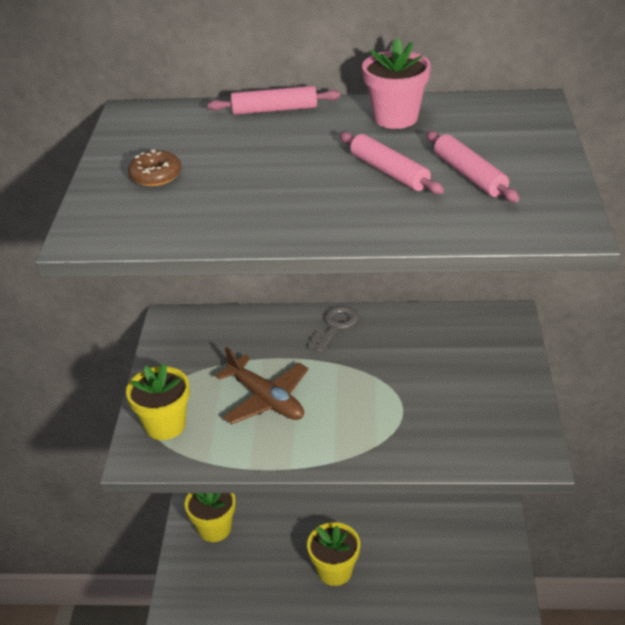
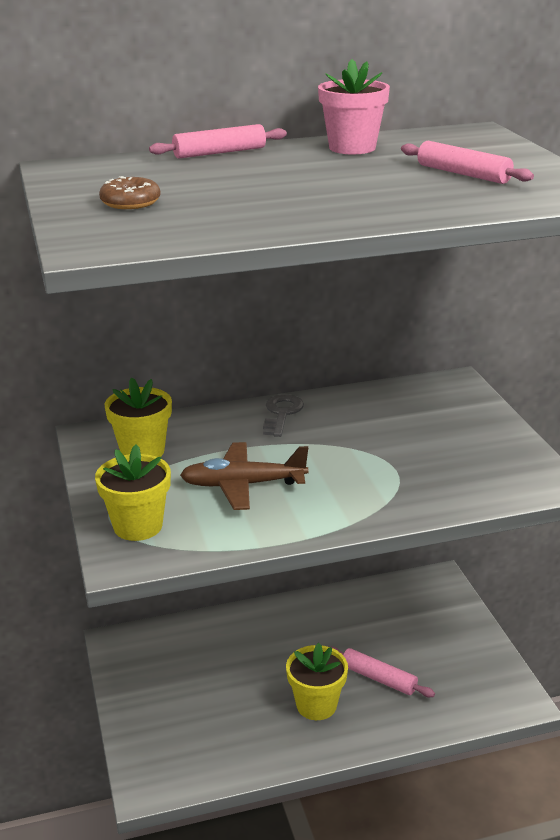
camera: 20 degrees left, 10 degrees down
yellow flower pot [185,493,236,542] -> yellow flower pot moved to [105,377,172,457]
brown plane [215,347,308,424] -> brown plane turned 150 degrees clockwise [180,442,309,510]
pink rolling pin [340,132,444,194] -> pink rolling pin moved to [332,647,435,697]

